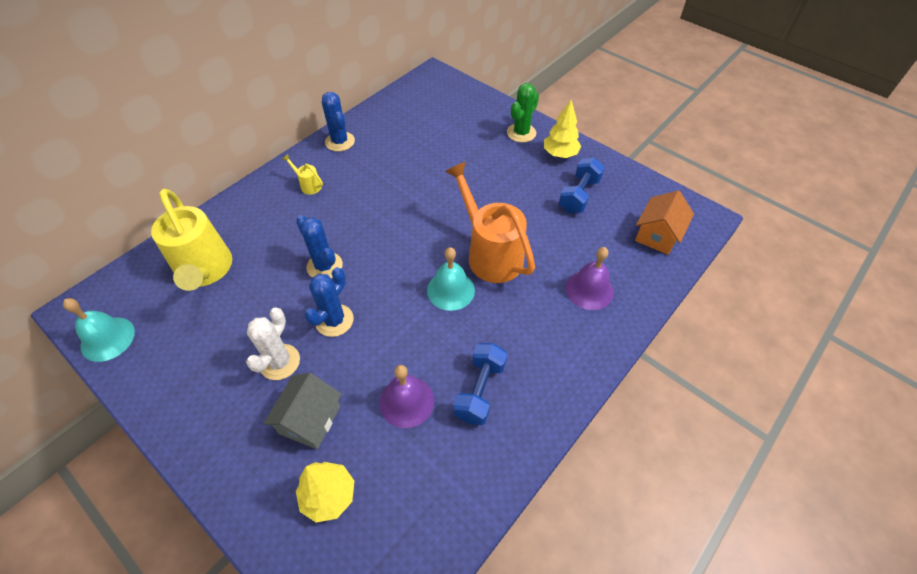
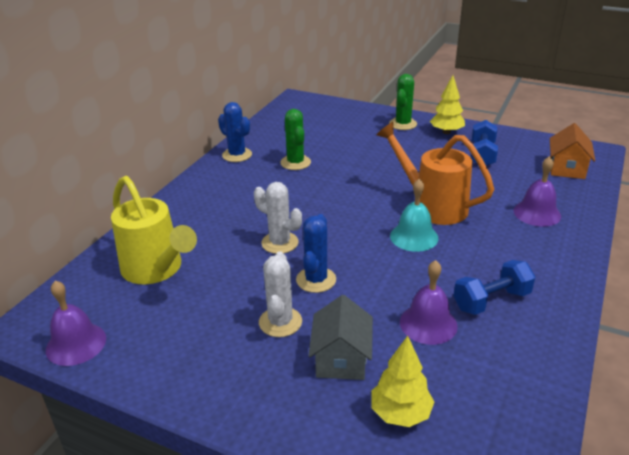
camera: 15 degrees left, 20 degrees down
turquoise bell [63,298,135,362] -> purple bell [46,281,106,366]
yellow watering can [282,154,323,195] -> none
blue cactus [296,215,343,278] -> white cactus [254,182,302,254]
blue dumbbell [453,343,507,425] -> blue dumbbell turned 60 degrees clockwise [454,260,535,315]
none -> green cactus [280,109,311,170]

